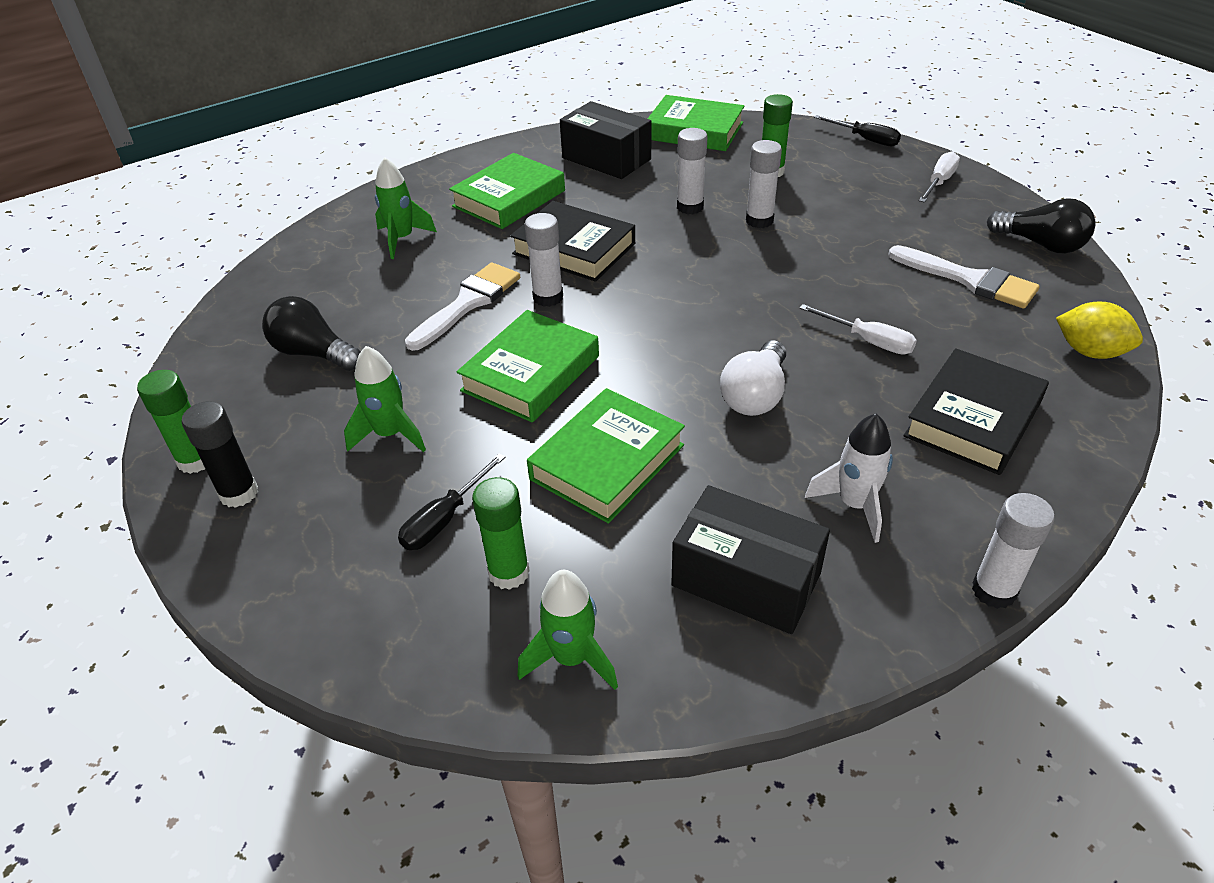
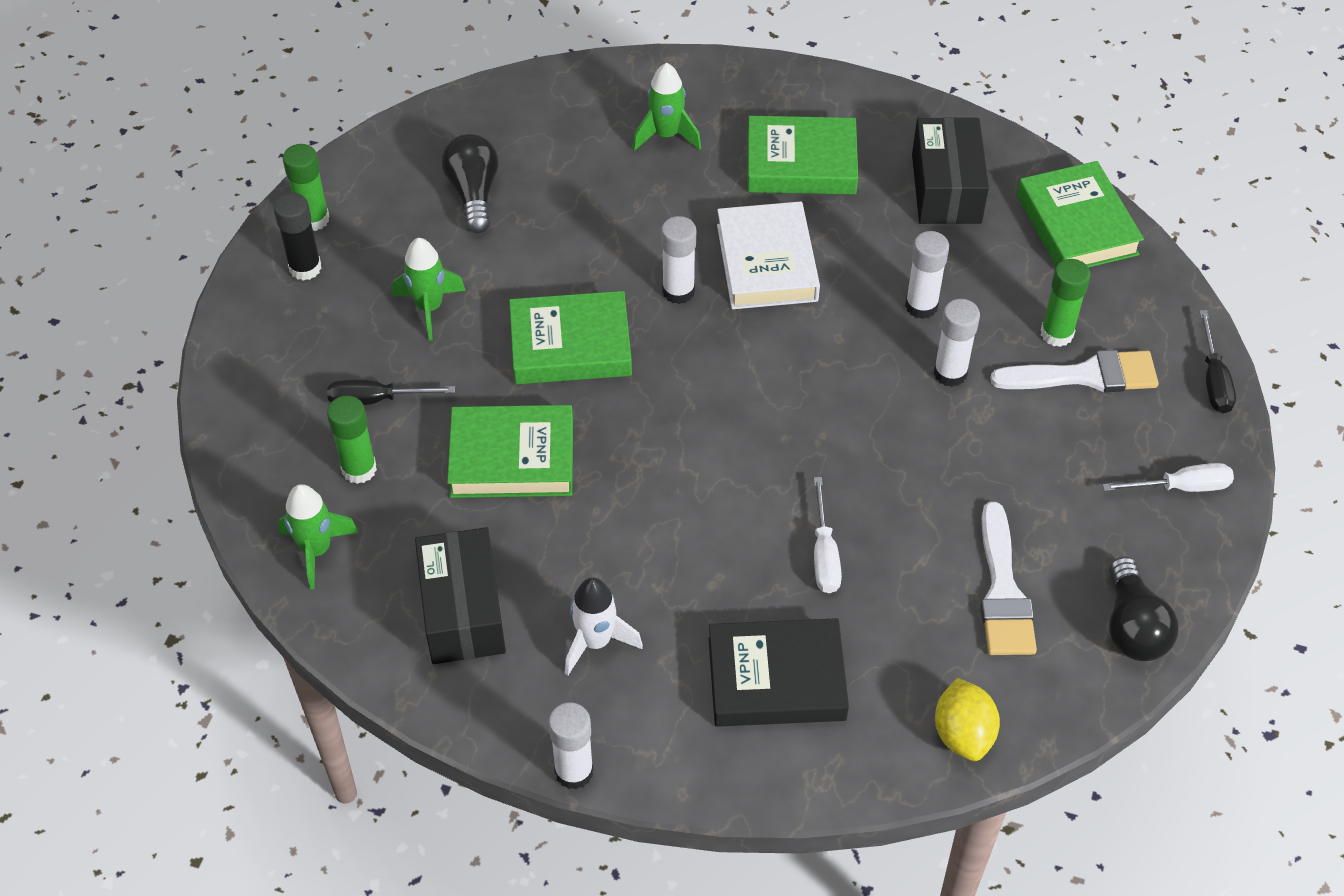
camera: 50 degrees right, 10 degrees up
white brush [405,262,520,351] -> white brush moved to [990,350,1159,392]
black book [510,201,635,282] -> white book [717,201,820,309]
white light bulb [720,340,786,416] -> none

